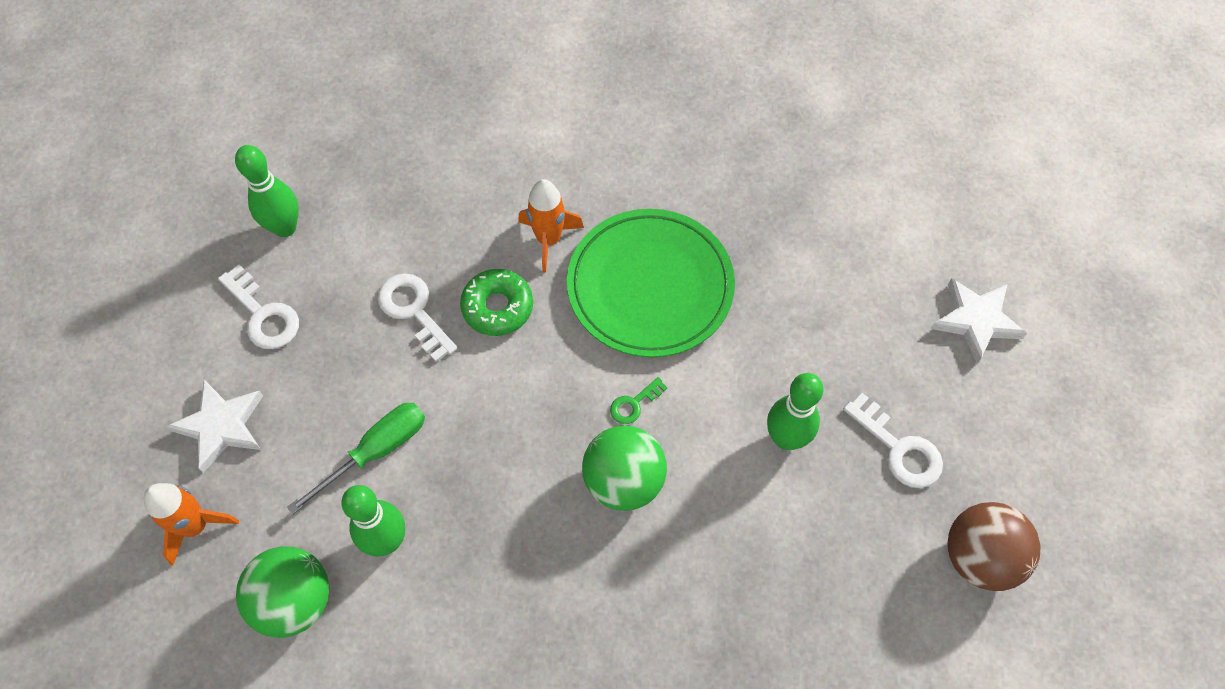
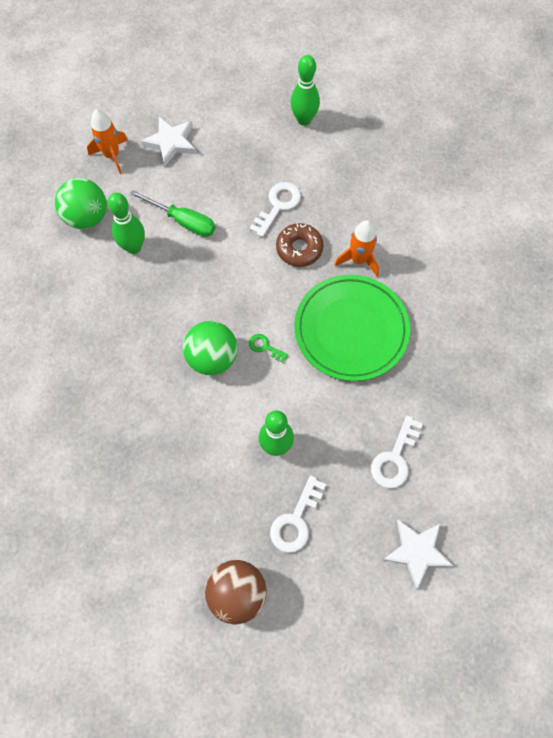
camera: 70 degrees right, 5 degrees up
white key [218,265,299,349] -> white key moved to [371,415,423,488]
green donut [460,269,533,336] -> brown donut [276,223,323,267]

